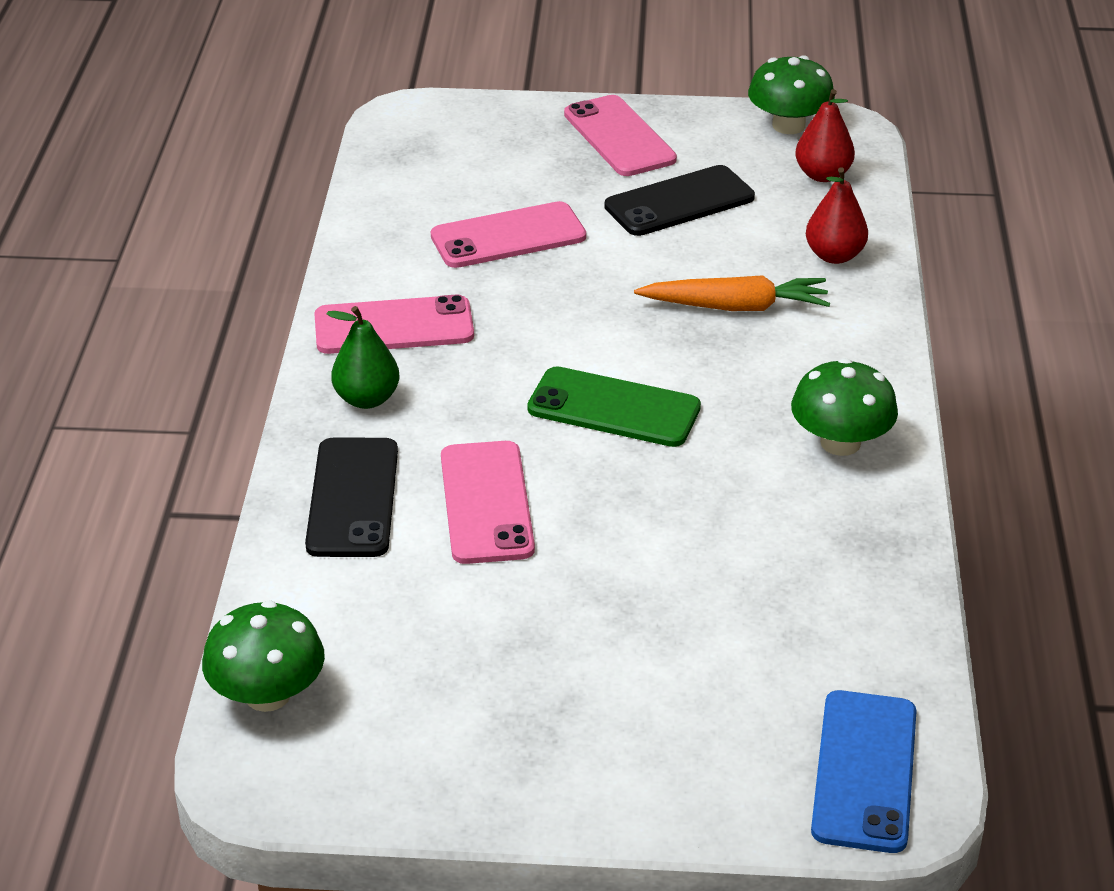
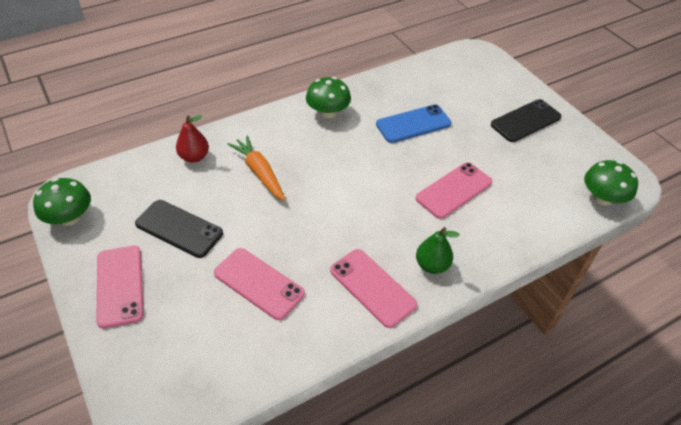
camera: 125 degrees left, 10 degrees up
black phone [305,438,398,557] -> black phone moved to [491,99,561,142]
green phone [527,366,701,447] -> none
pink phone [564,95,677,176] -> pink phone turned 45 degrees counterclockwise [96,246,144,329]
red pear [795,89,855,182] -> none
blue phone [811,690,916,853] -> blue phone moved to [376,104,451,143]

